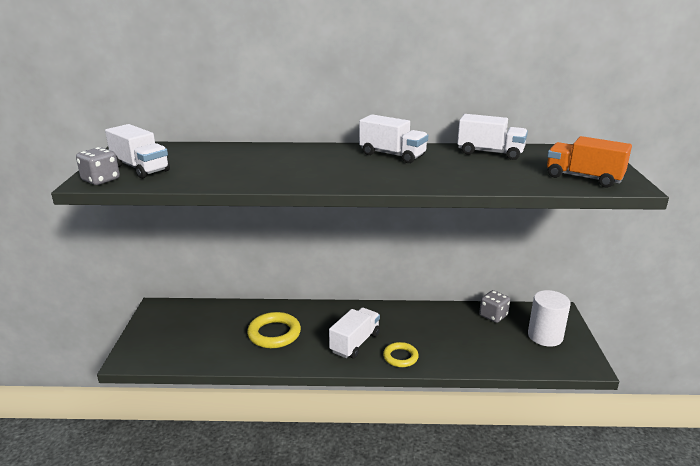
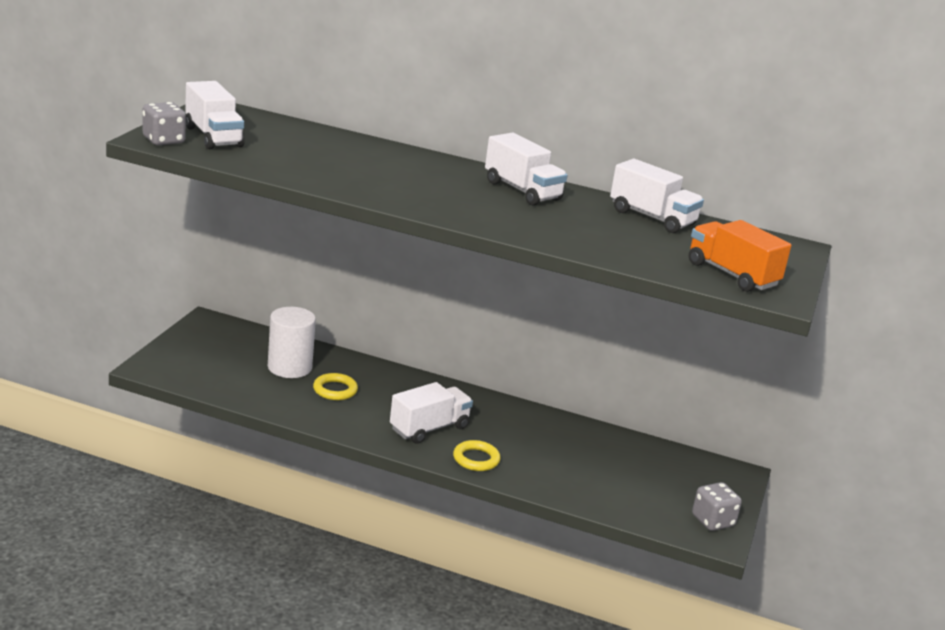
camera: 15 degrees right, 0 degrees up
yellow ring [247,312,301,348] -> yellow ring [313,373,358,400], size x0.63
grey dice [479,290,510,323] -> grey dice moved to [692,482,742,531]
white cylinder [528,290,571,347] -> white cylinder moved to [268,307,316,378]

